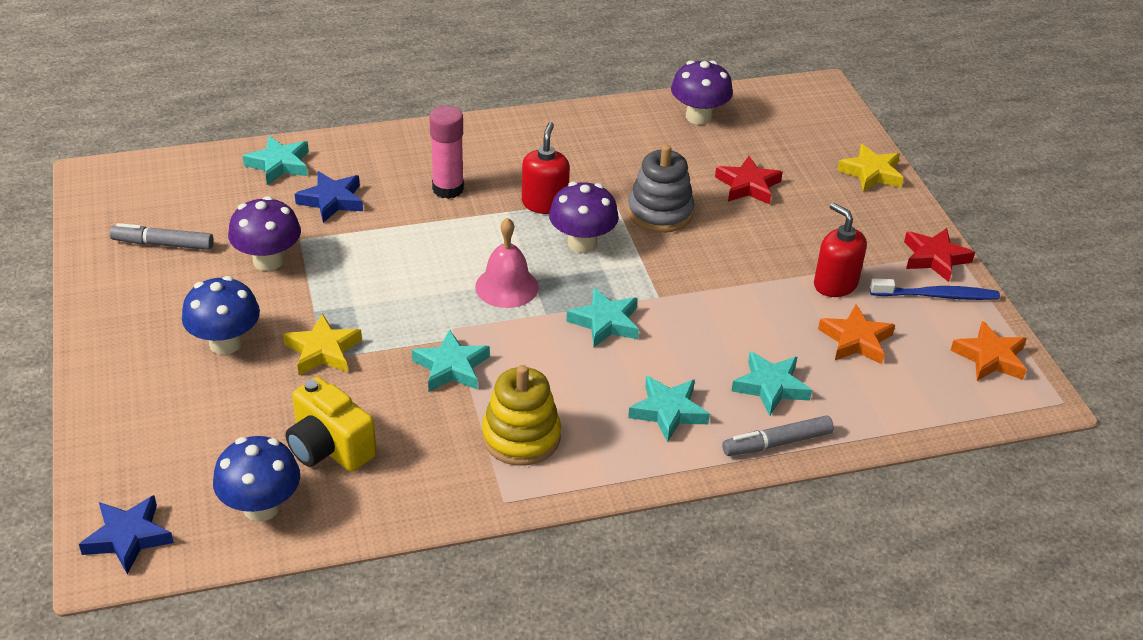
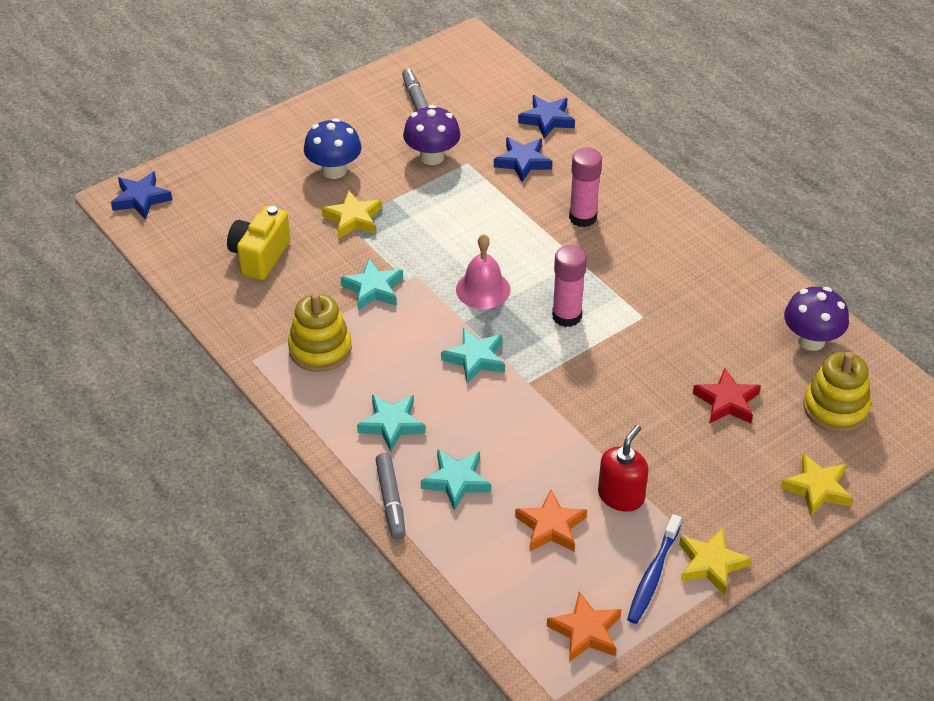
camera: 70 degrees right, 5 degrees up
blue mushroom [213,436,300,522] -> none
turquoise star [243,136,309,185] -> blue star [518,95,575,138]
red soap dispenser [522,122,570,214] -> none
purple mushroom [549,182,619,253] -> pink glue stick [552,245,587,327]
grey stacking toy [628,144,695,233] -> none
grey marker [722,415,834,456] -> grey marker turned 150 degrees counterclockwise [376,453,406,540]
blue toothbrush [870,278,1000,300] -> blue toothbrush turned 45 degrees clockwise [627,514,681,624]
red star [904,228,975,282] -> yellow star [679,527,751,595]
none -> yellow stacking toy [803,352,871,432]

